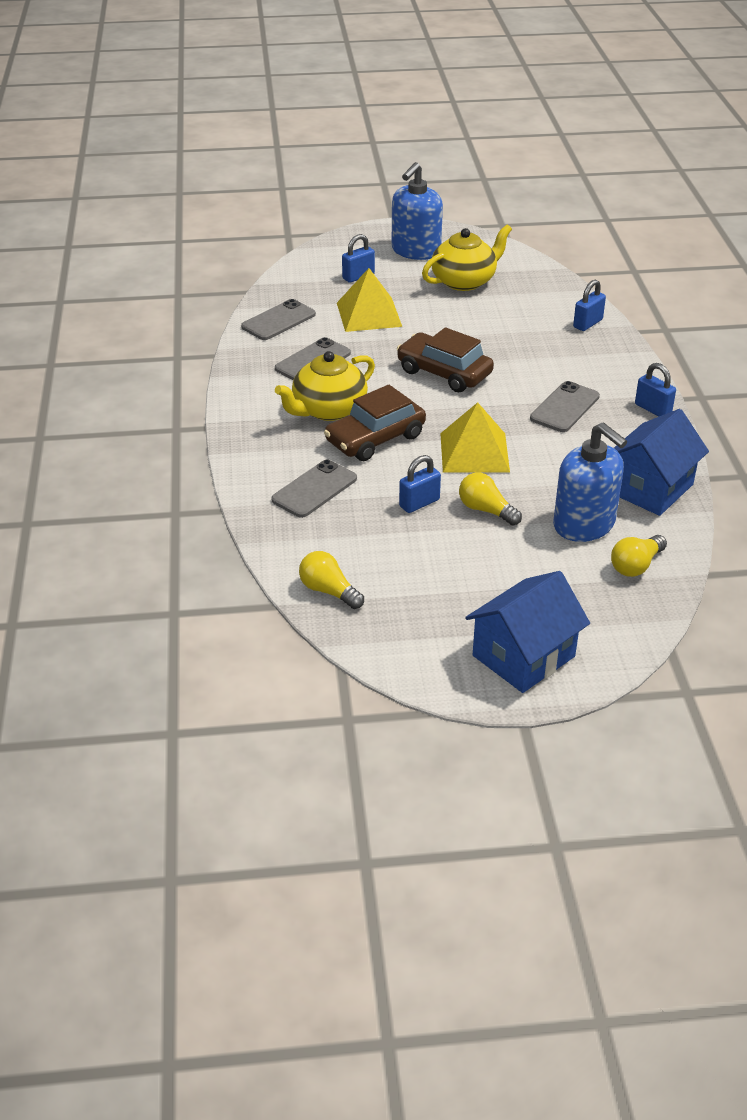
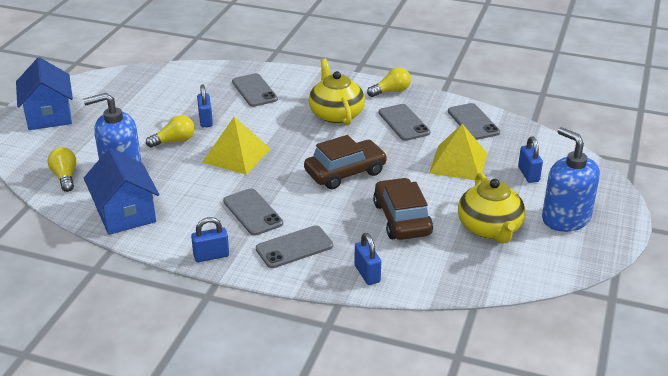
camera: 115 degrees right, 5 degrees down
yellow light bulb [299,551,364,609] -> yellow light bulb moved to [367,67,411,97]
brown car [324,385,426,461] -> brown car moved to [373,178,433,240]
none -> grey phone [256,225,333,268]

